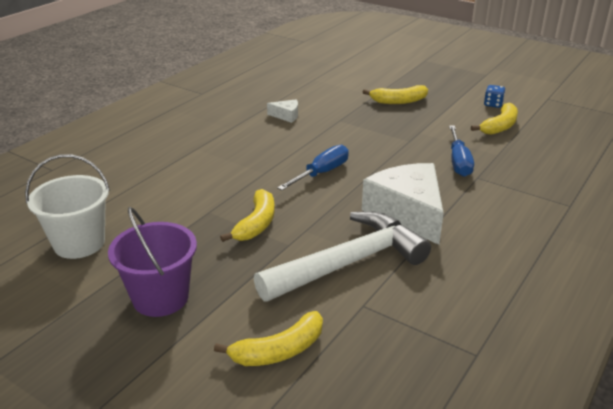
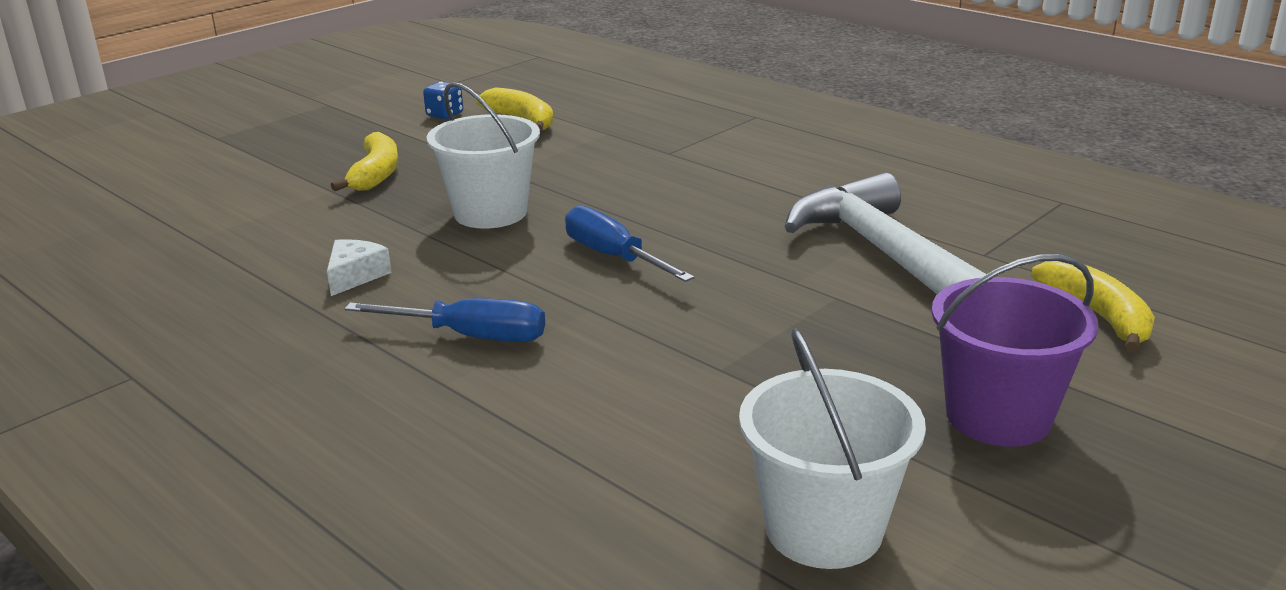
camera: 80 degrees left, 5 degrees down
yellow banana [220,189,275,242] -> none
white cheese [362,163,444,245] -> none
blue screwdriver [449,126,474,177] -> blue screwdriver moved to [345,298,545,342]
none -> white bucket [427,82,540,229]

